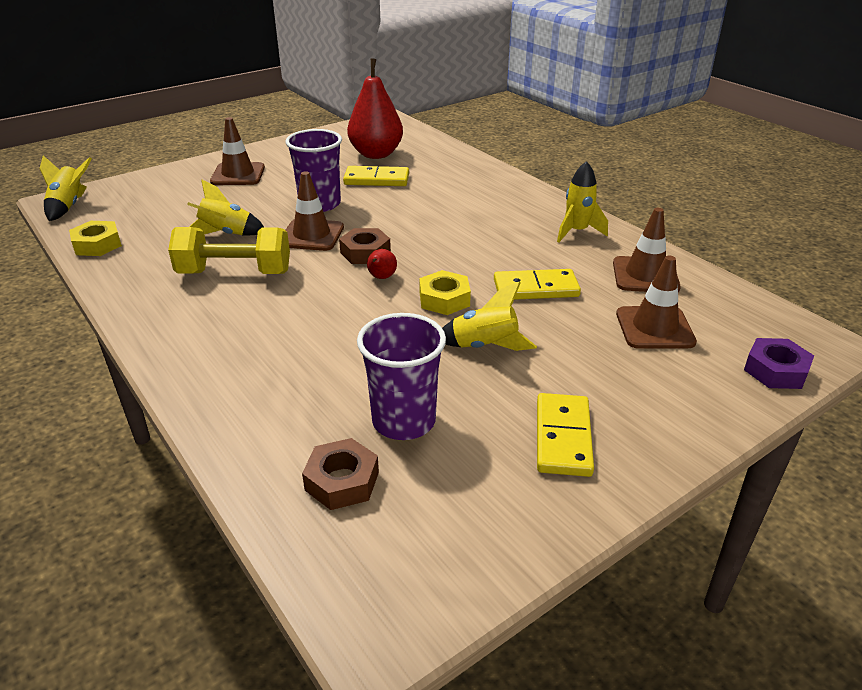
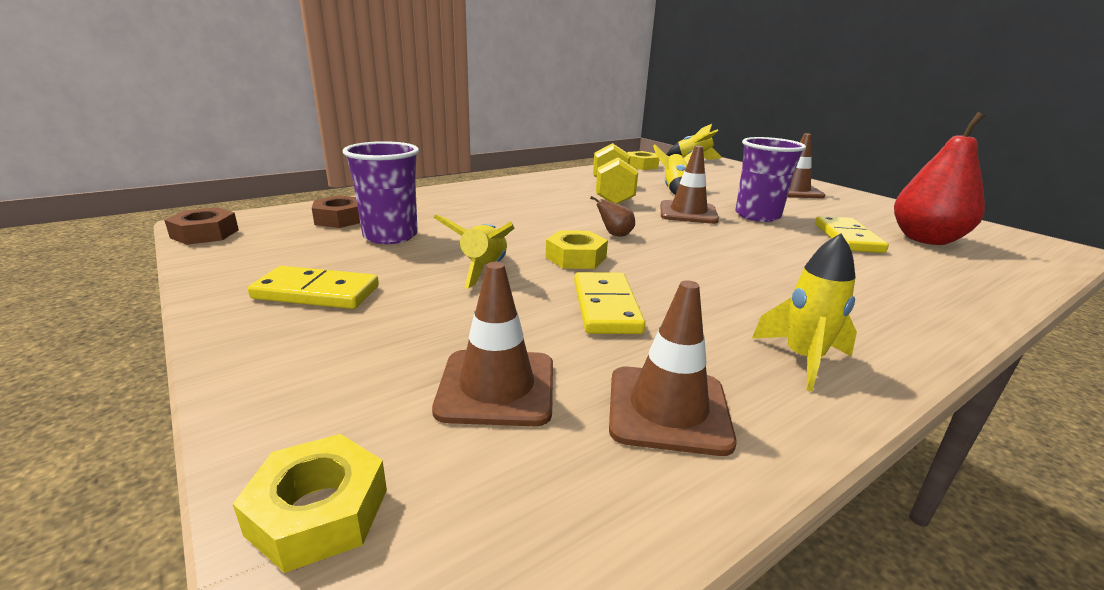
camera: 90 degrees right, 10 degrees down
brown nut [339,228,391,264] -> brown nut moved to [164,207,239,245]
red pear [367,249,397,279] -> brown pear [590,196,635,237]
purple nut [744,338,814,389] -> yellow nut [233,434,387,573]

